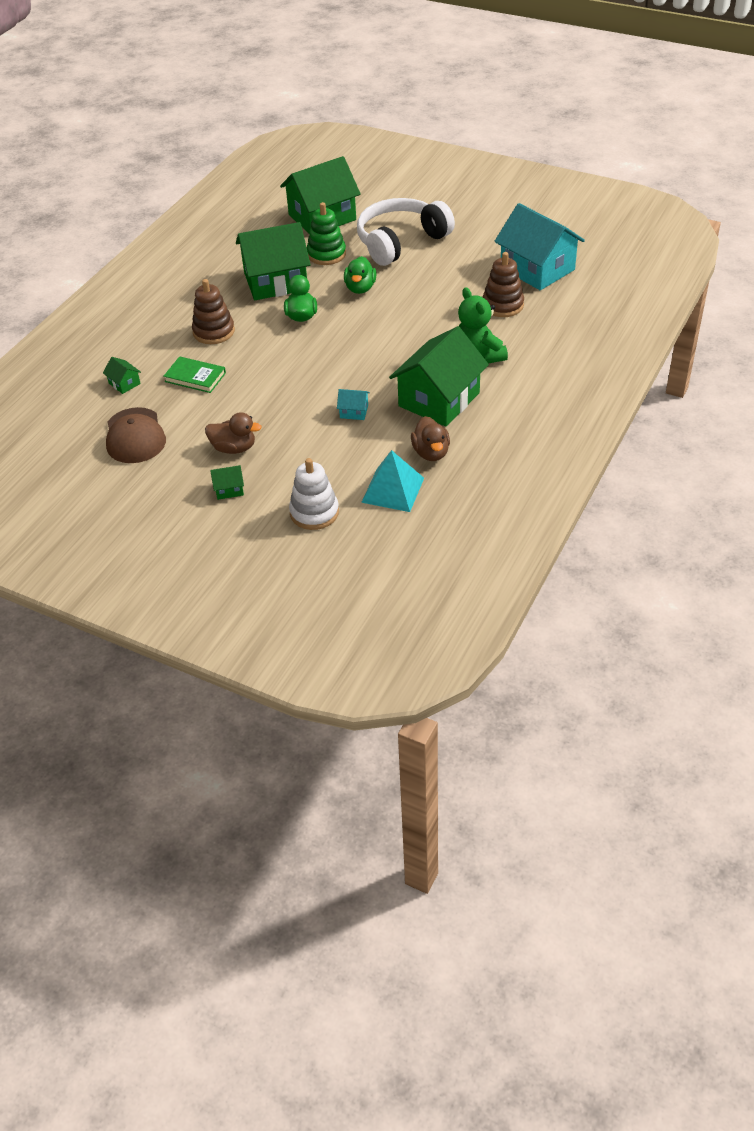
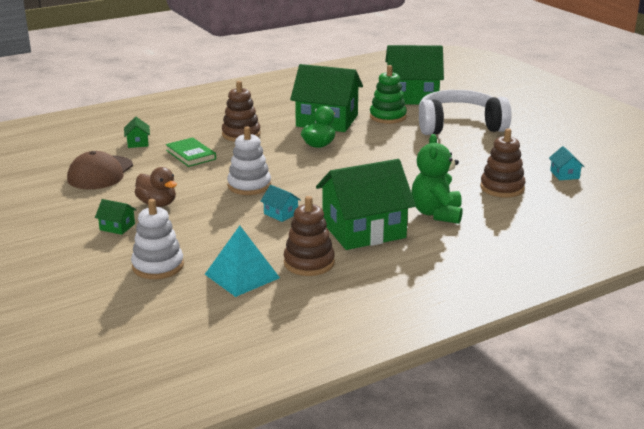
camera: 30 degrees right, 20 degrees down
green duck [344,256,376,294] -> none
brown duck [411,416,450,461] -> brown stacking toy [284,196,335,276]
turquoise house [494,203,585,290] -> turquoise house [549,146,585,180], size x0.40
none -> white stacking toy [227,126,271,195]

